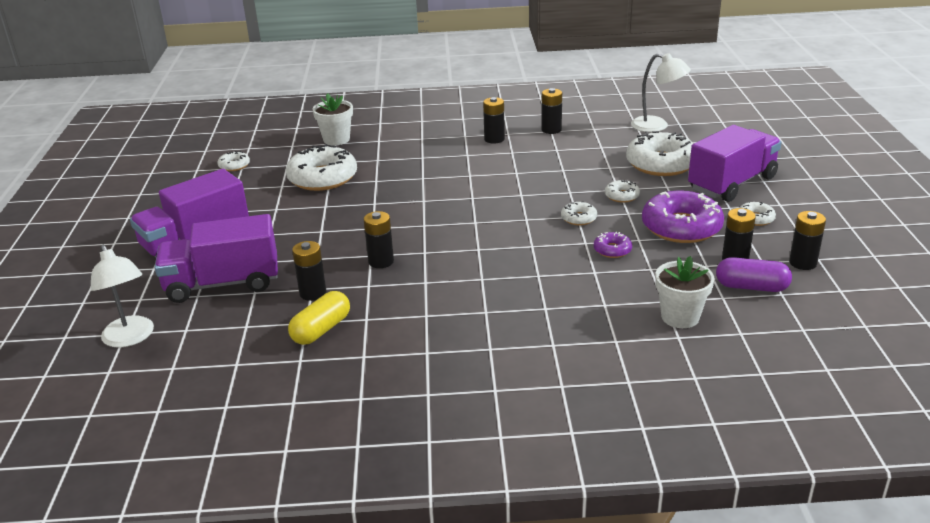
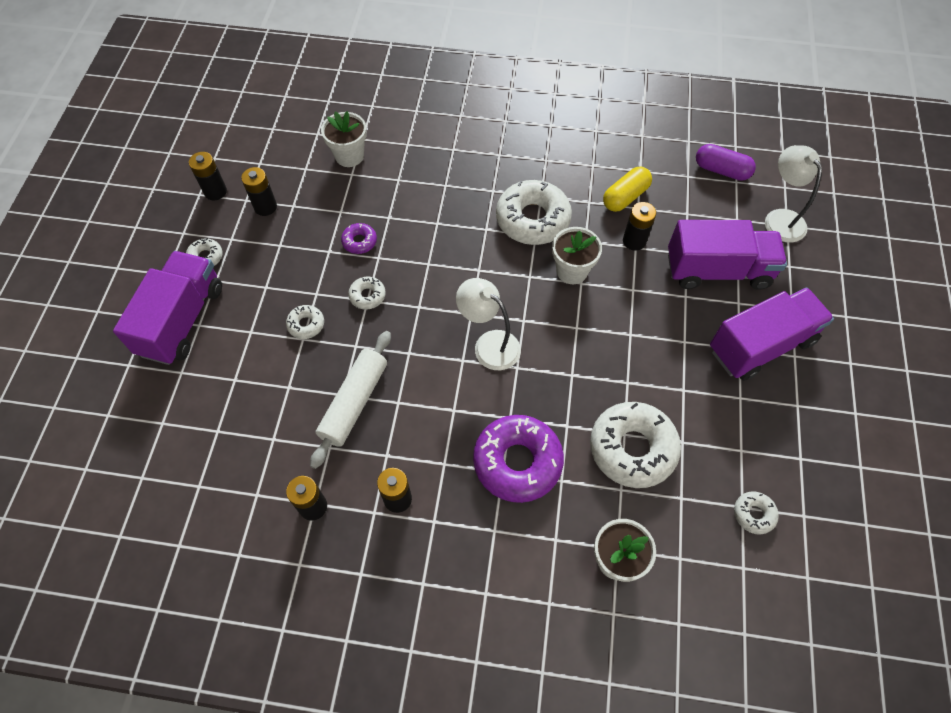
camera: 170 degrees left, 30 degrees up
black battery [363,211,394,268] -> white flower pot [552,227,602,284]
white donut [626,131,694,176] -> white donut moved to [496,180,572,245]
white lamp [631,53,691,132] -> white lamp moved to [456,278,521,370]
purple donut [642,191,724,243] -> purple donut moved to [473,415,564,503]
purple truck [688,125,782,202] -> purple truck turned 135 degrees clockwise [113,251,222,365]
purple capsule [716,257,792,292] -> purple capsule moved to [696,144,756,181]
none -> white rolling pin [310,331,391,469]

